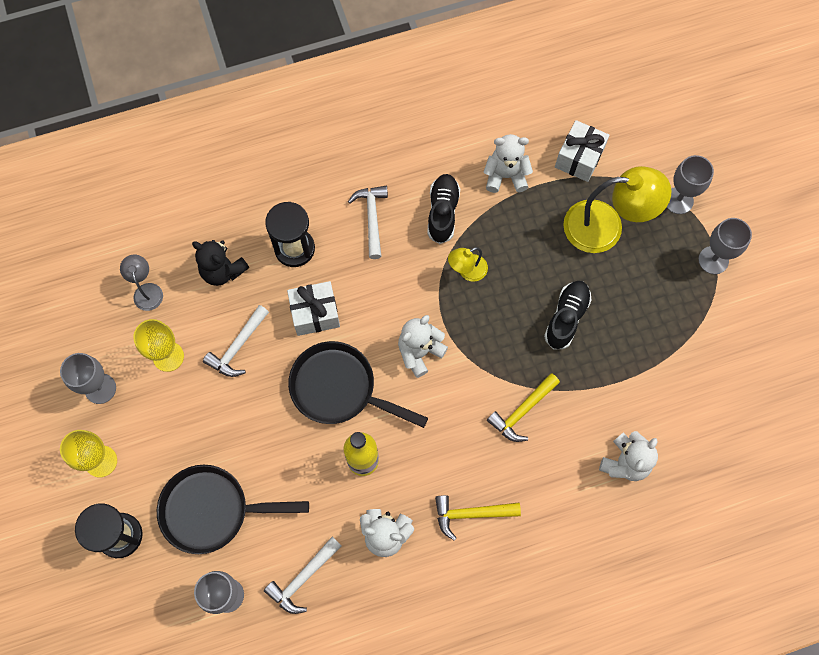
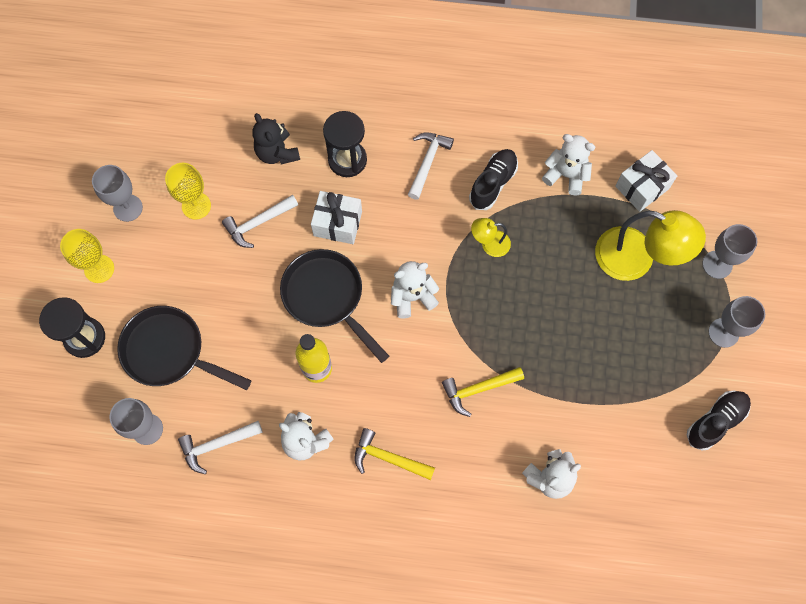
camera: 25 degrees right, 0 degrees up
grey lamp [120,255,163,311] -> none
black shoe [544,281,592,350] -> black shoe moved to [687,391,751,451]

